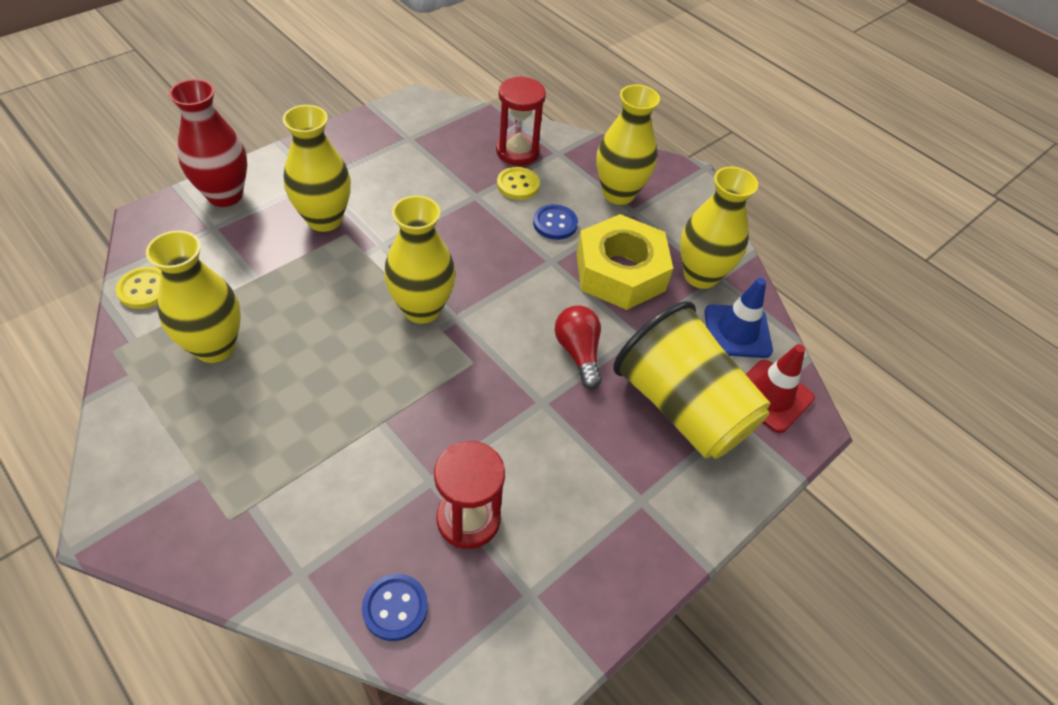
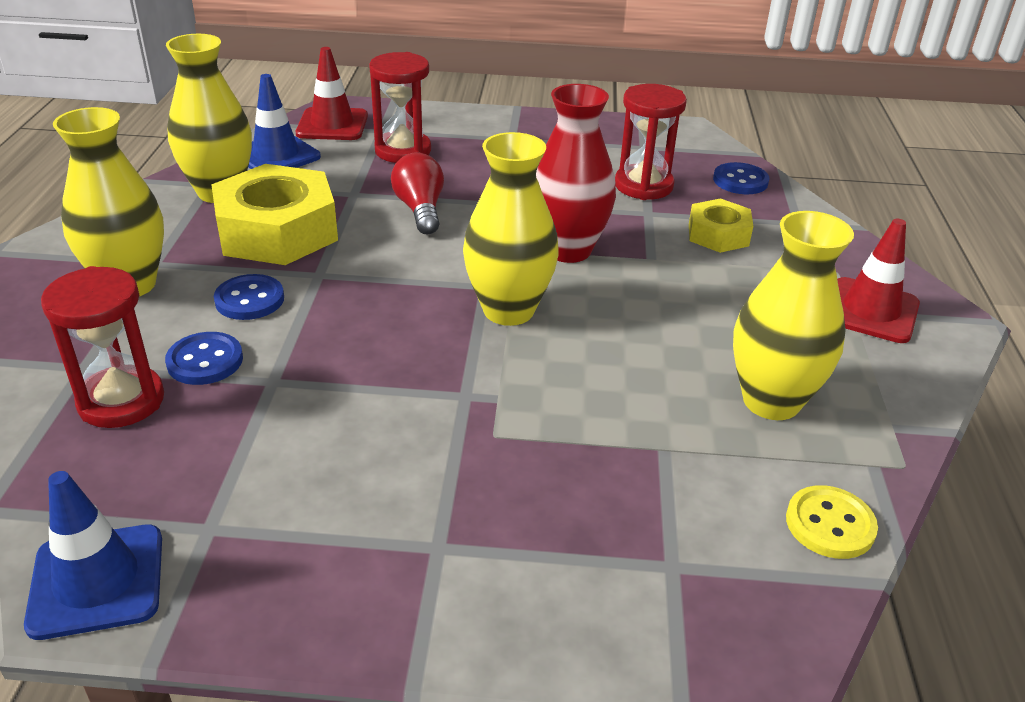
camera: 130 degrees left, 15 degrees down
red vase [169,79,247,207] -> red vase moved to [536,84,616,263]
yellow vase [283,105,351,232] -> none
yellow button [497,167,540,200] -> blue button [165,332,243,385]
red light bulb [555,305,602,389] -> red light bulb turned 135 degrees clockwise [391,153,444,234]
yellow cup [613,301,771,459] -> red hourglass [369,52,431,163]
none -> blue traffic cone [24,471,162,640]
none -> yellow nut [689,198,753,253]
none -> red traffic cone [837,219,920,343]

